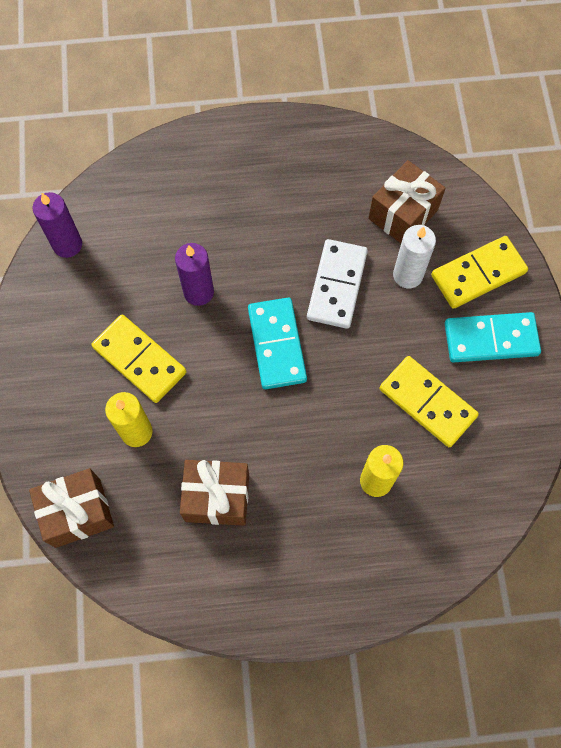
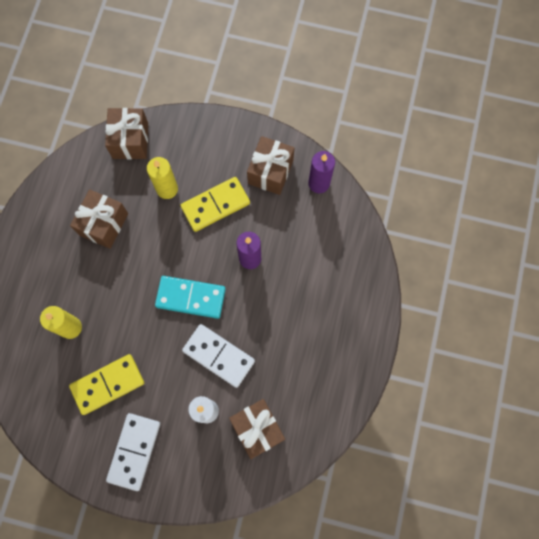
camera: 110 degrees right, 5 degrees up
yellow domino [431,236,528,309] -> none
turquoise domino [445,312,541,363] -> white domino [106,413,160,491]
none -> brown gift [247,136,294,195]

